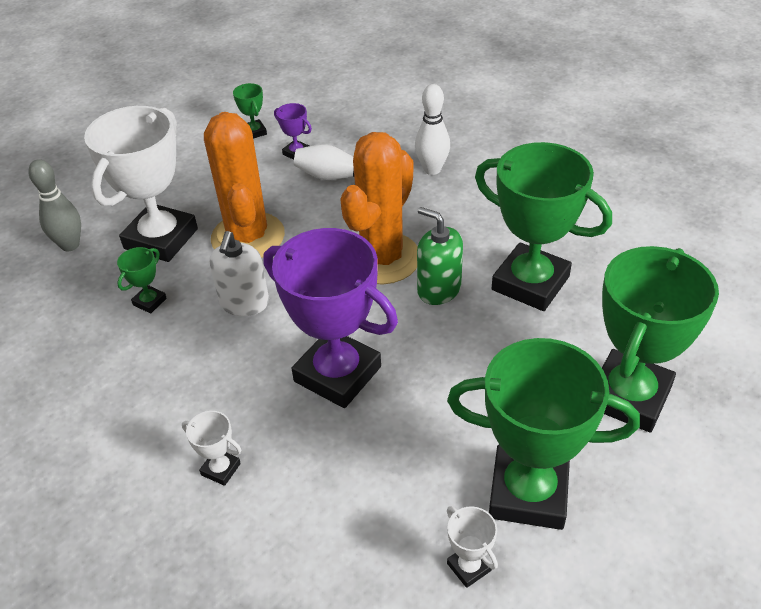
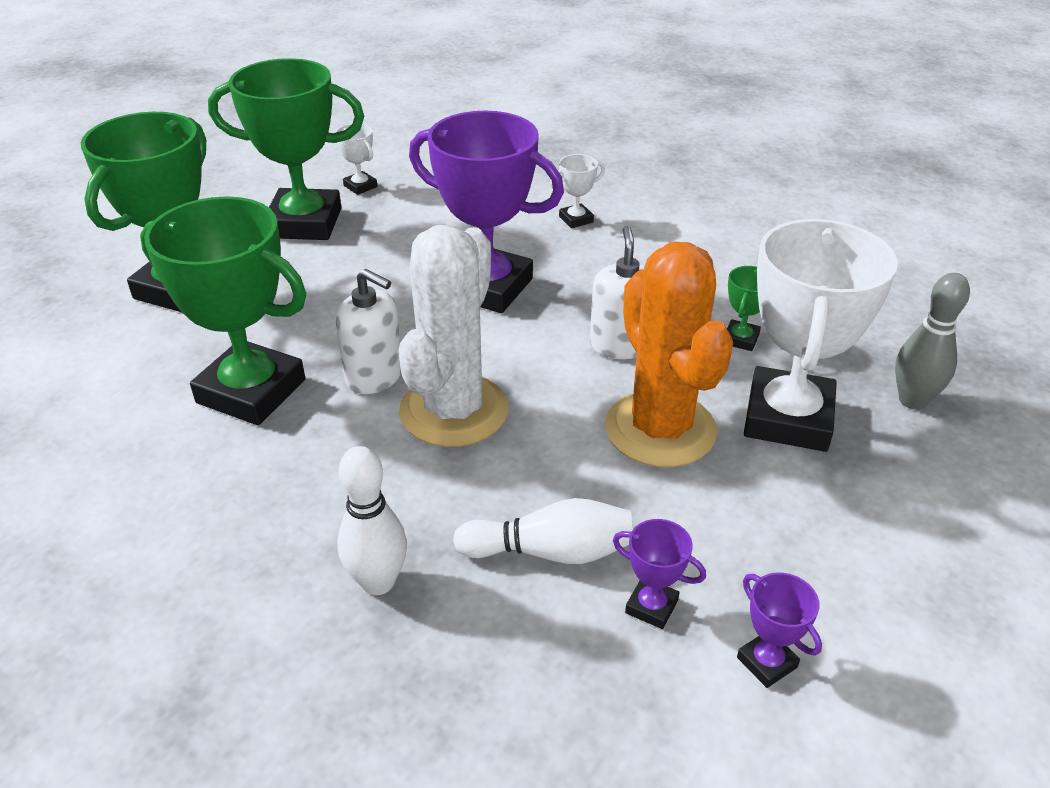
camera: 170 degrees right, 5 degrees down
white trophy [182,411,242,486] -> white trophy turned 45 degrees counterclockwise [550,154,605,228]
green trophy [233,83,267,139] -> purple trophy [737,572,822,688]
orange cactus [340,132,418,284] -> white cactus [398,225,508,447]
green soap dispenser [417,207,463,305] -> white soap dispenser [336,269,401,394]

